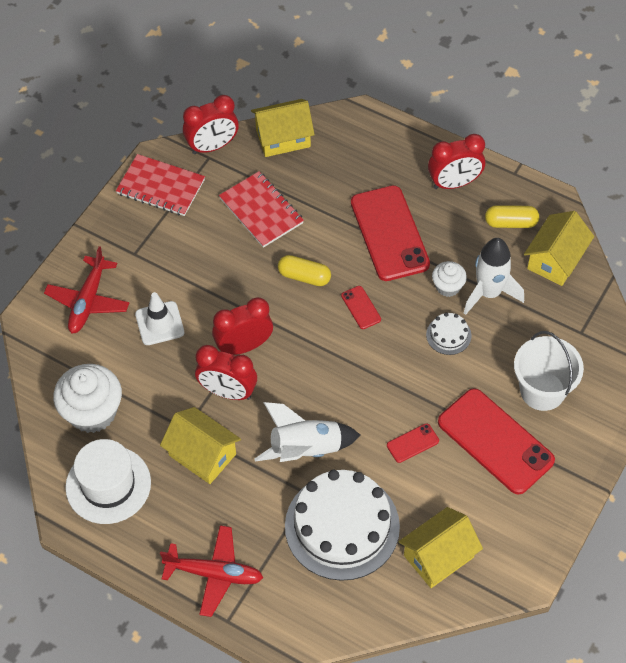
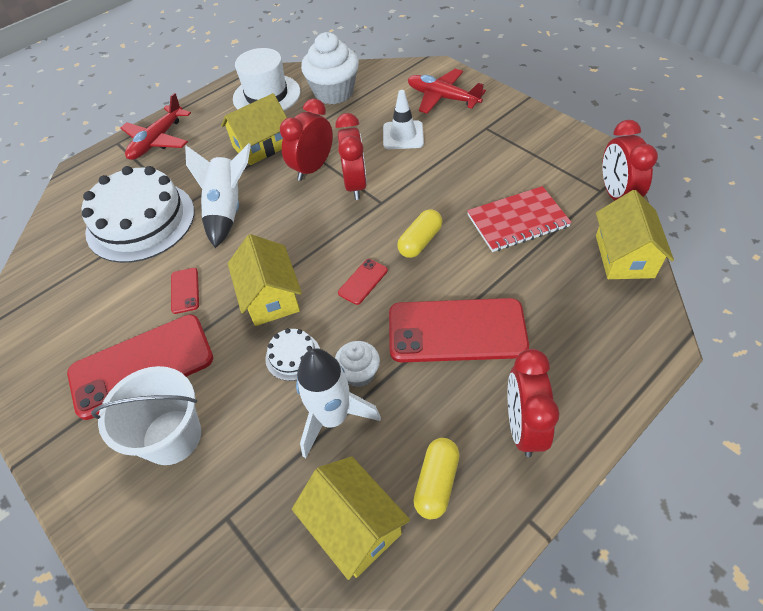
camera: 110 degrees right, 5 degrees down
red notebook [116,154,205,216] -> none
red phone [341,286,381,329] -> red phone turned 45 degrees counterclockwise [338,259,388,305]
yellow house [398,507,483,588] -> yellow house moved to [228,234,302,326]

